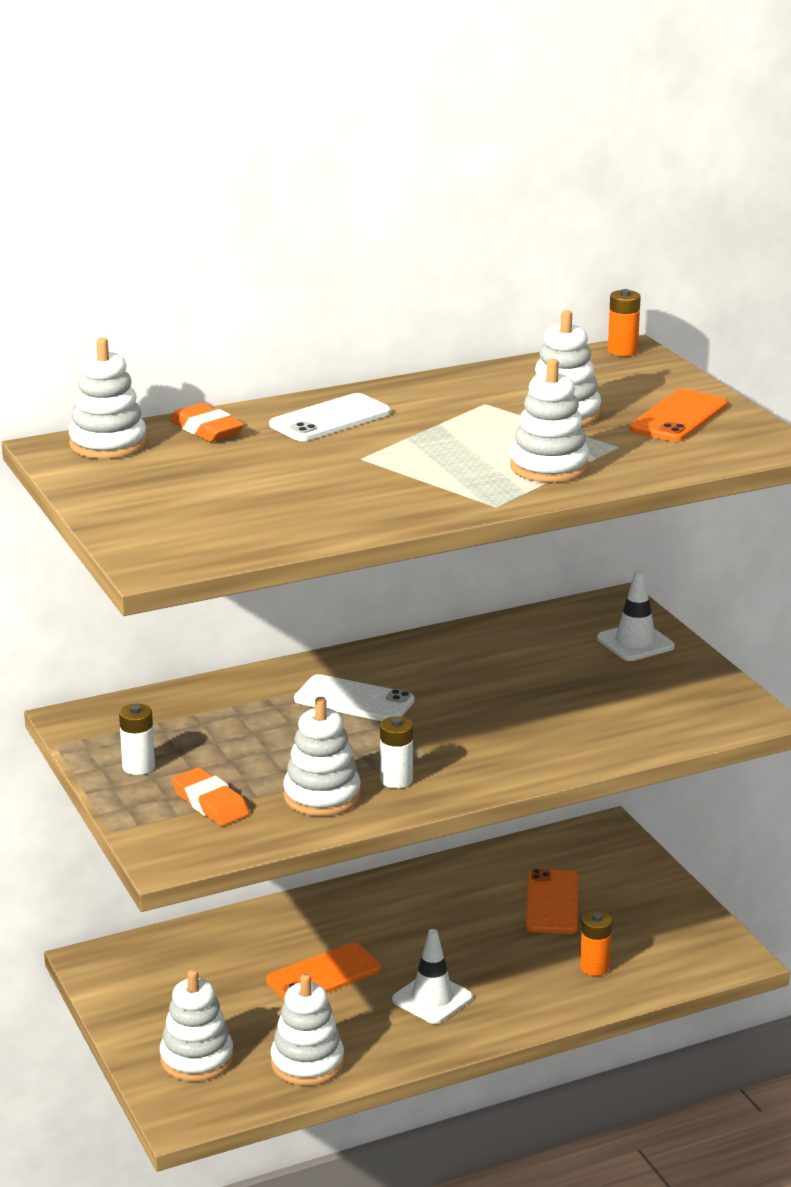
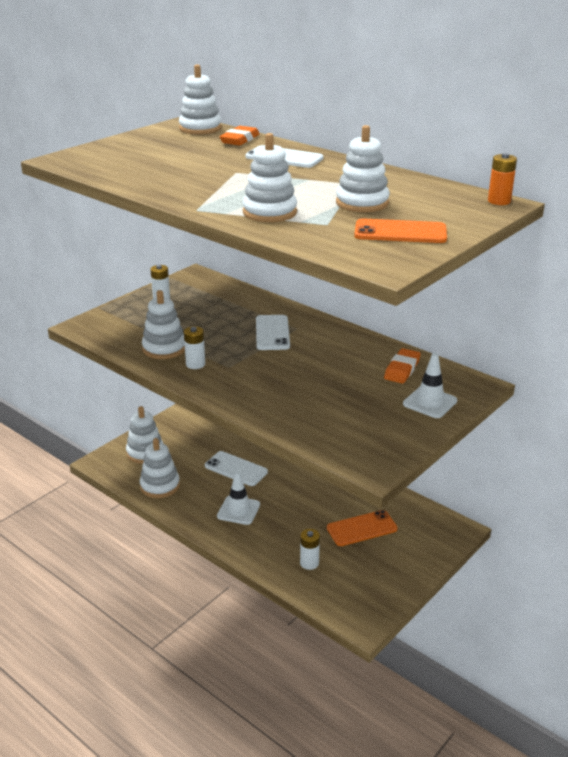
camera: 65 degrees right, 5 degrees up
orange eraser [172,767,249,826] -> orange eraser moved to [384,348,421,384]
orange phone [266,942,381,1001] -> white phone [205,451,268,486]
orange battery [580,911,612,976] -> white battery [300,529,320,570]

